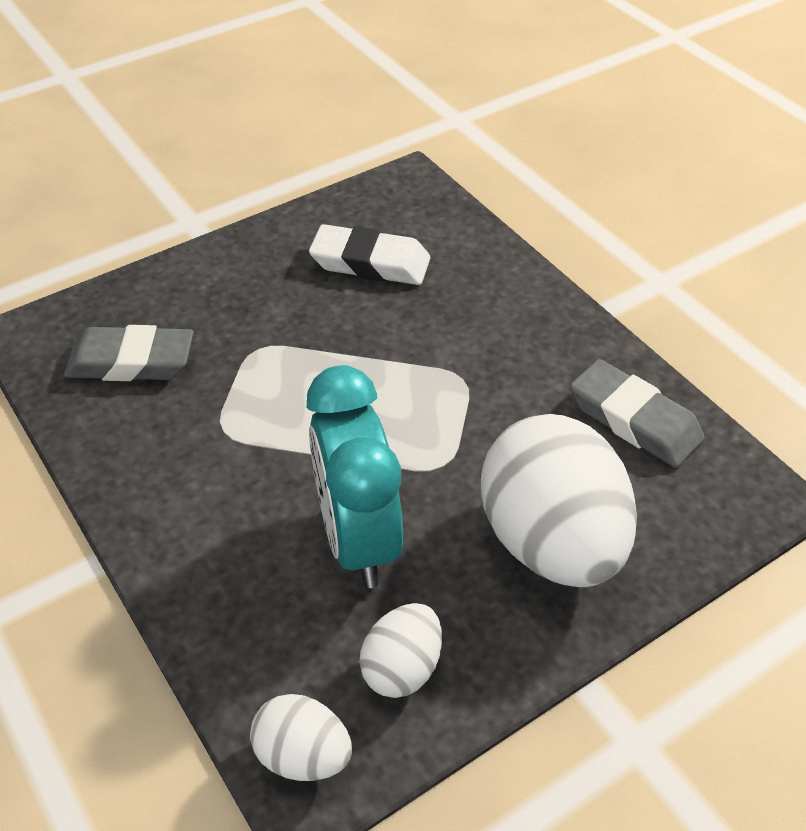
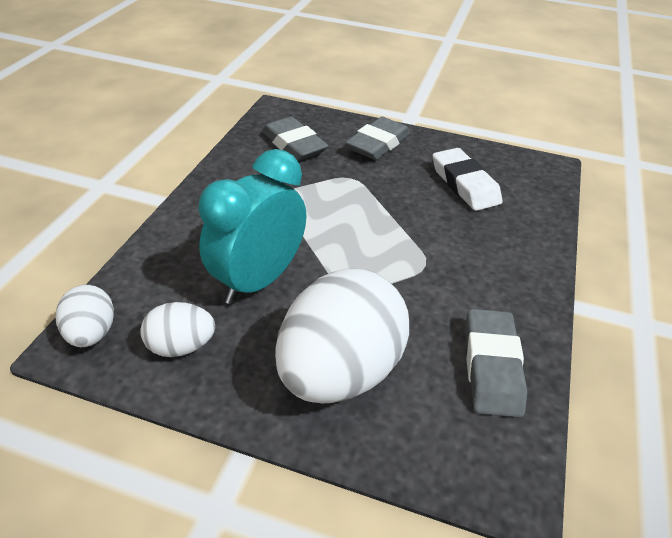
camera: 50 degrees right, 5 degrees down
none -> grey eraser [345,117,410,160]

